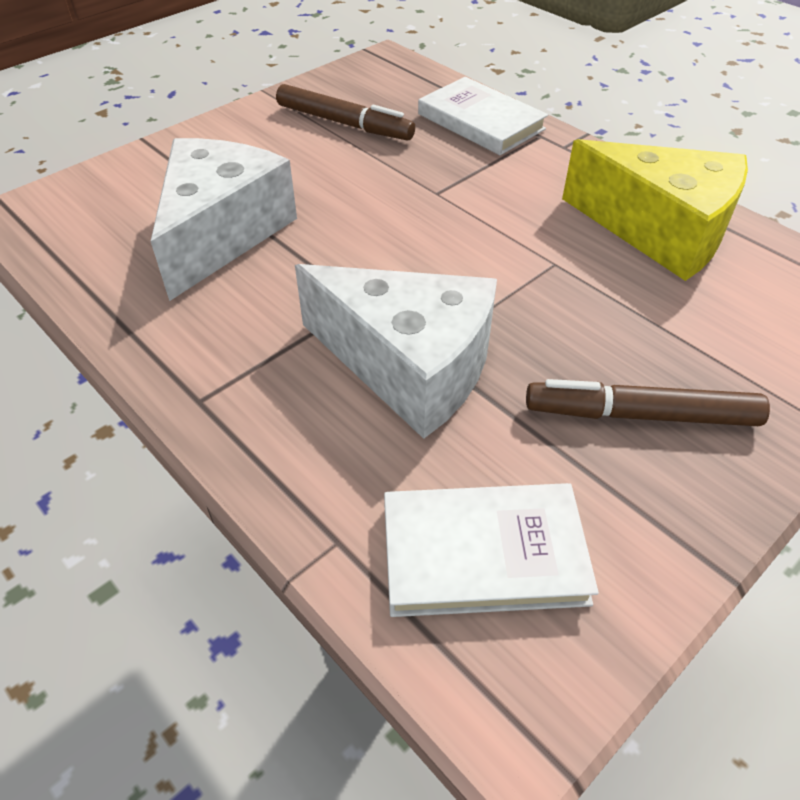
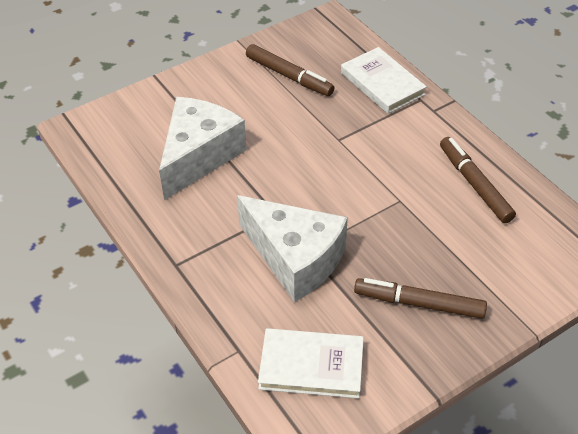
camera: 10 degrees right, 0 degrees up
yellow cheese [562,139,748,281] -> brown marker [440,137,516,223]

